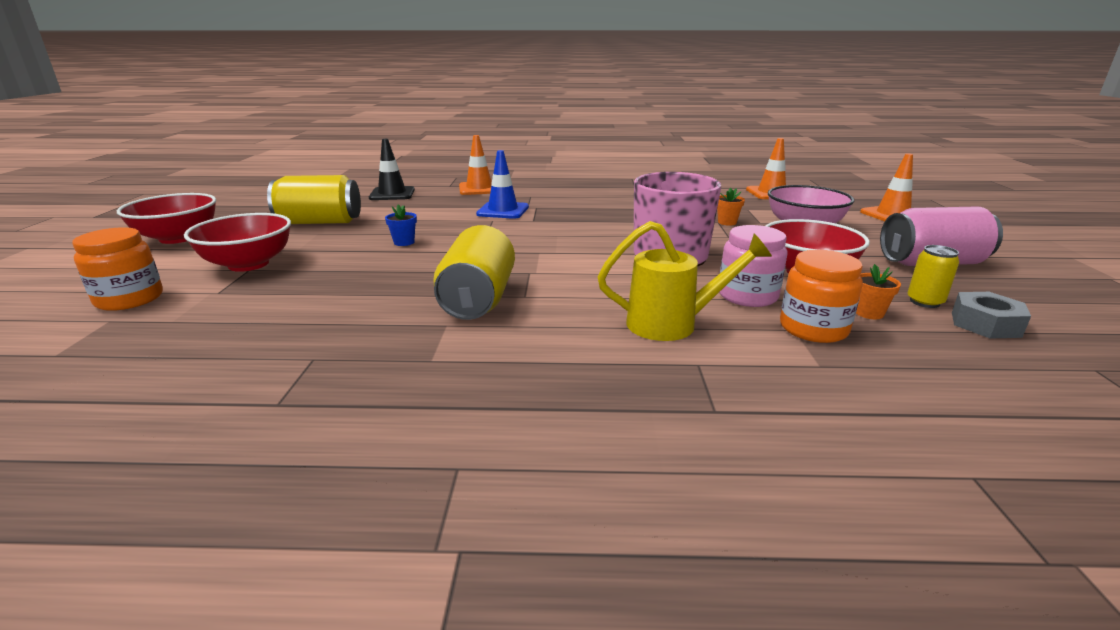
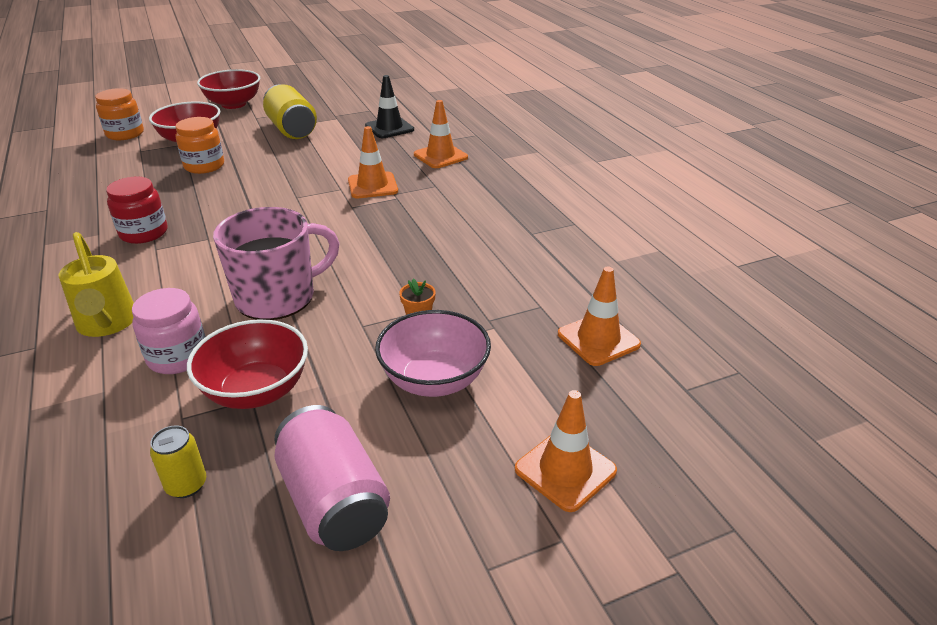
camera: 65 degrees right, 10 degrees up
blue flower pot [385,205,417,246] -> none
yellow can [433,225,515,320] -> red jar [106,177,167,244]
blue traffic cone [476,150,529,219] -> orange traffic cone [348,126,398,198]
orange jar [780,250,863,343] -> orange jar moved to [175,117,224,174]
orange flower pot [856,264,901,319] -> none
grey nut [952,292,1031,339] -> none

